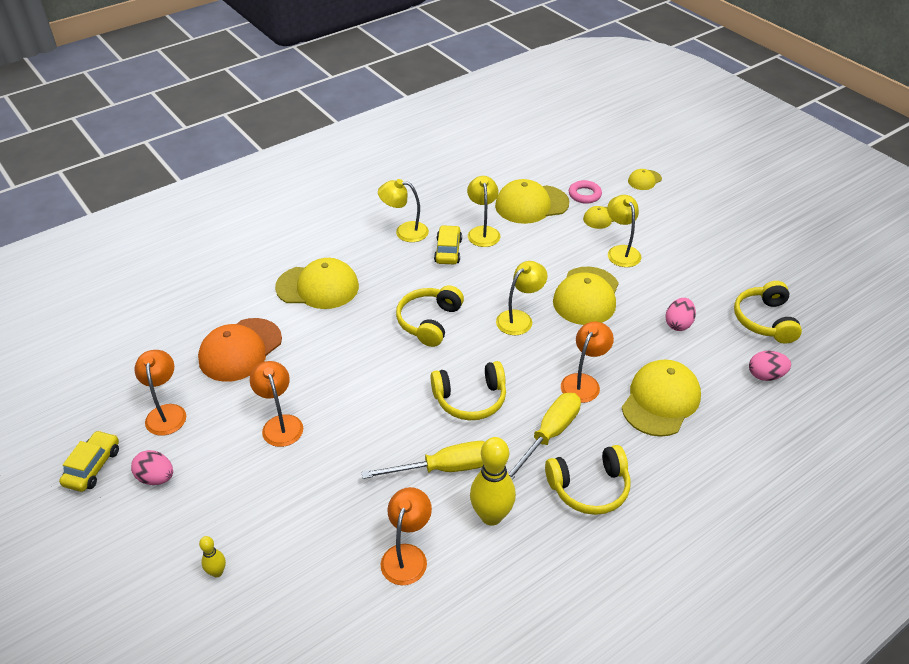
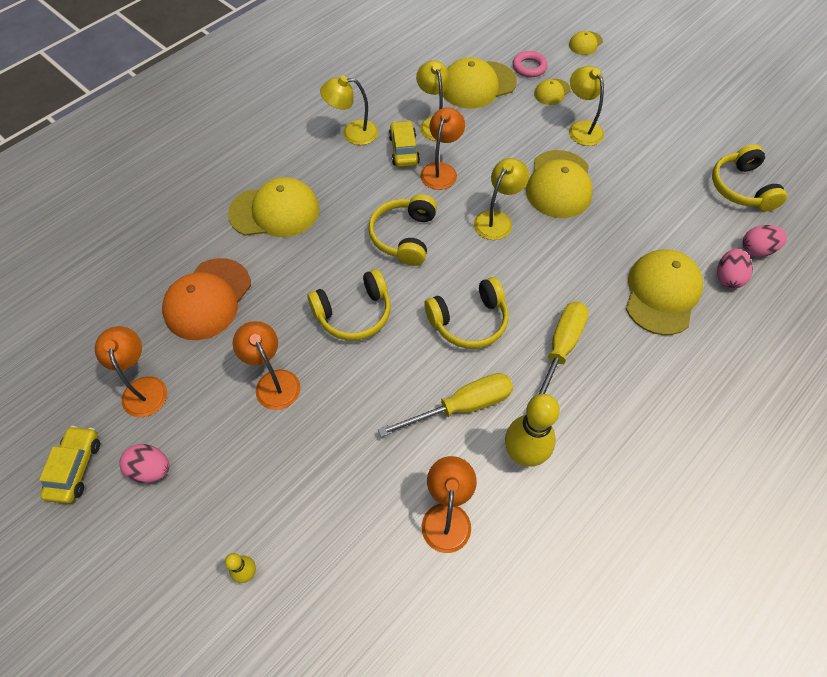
camera: 10 degrees left, 15 degrees up
yellow headphones [545,445,630,515] -> yellow headphones moved to [307,269,391,341]
orange lamp [561,321,614,403] -> orange lamp moved to [420,107,465,190]
pink egg [665,298,696,331] -> pink egg moved to [717,249,753,289]

